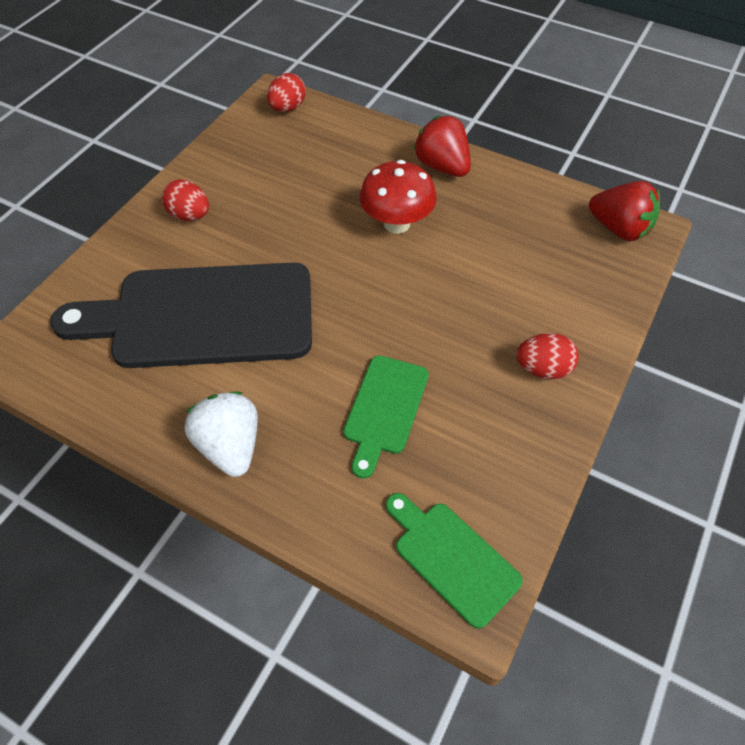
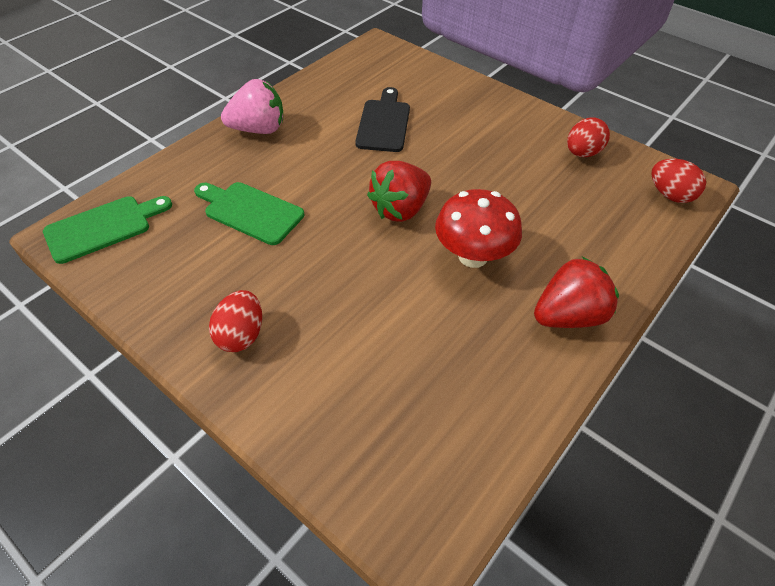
camera: 100 degrees right, 5 degrees down
black cutting board [50,263,312,368] -> black cutting board [355,87,410,152], size x0.49
red egg [161,180,209,221] -> red egg moved to [567,117,610,157]
white strawberry [185,391,258,477] -> pink strawberry [221,79,283,134]
red strawberry [589,181,660,241] -> red strawberry moved to [367,161,431,222]

